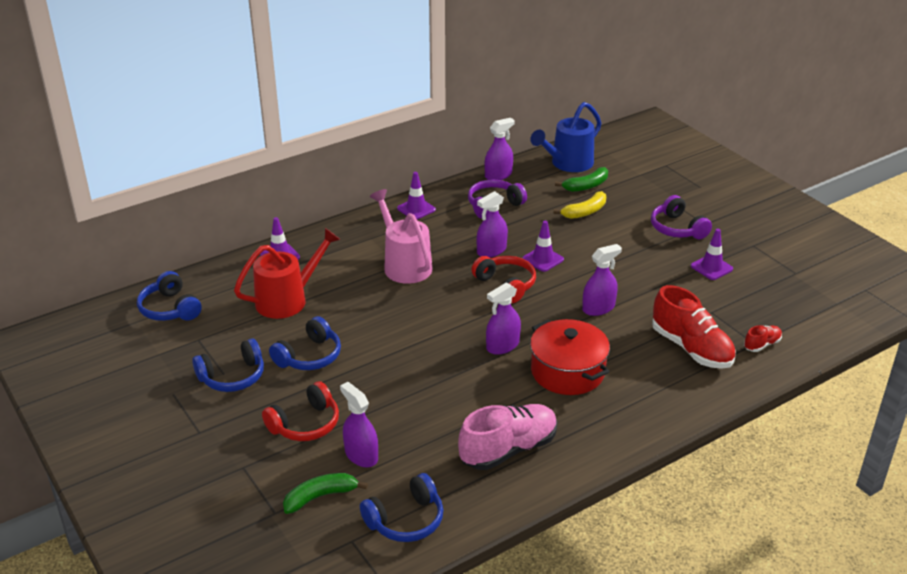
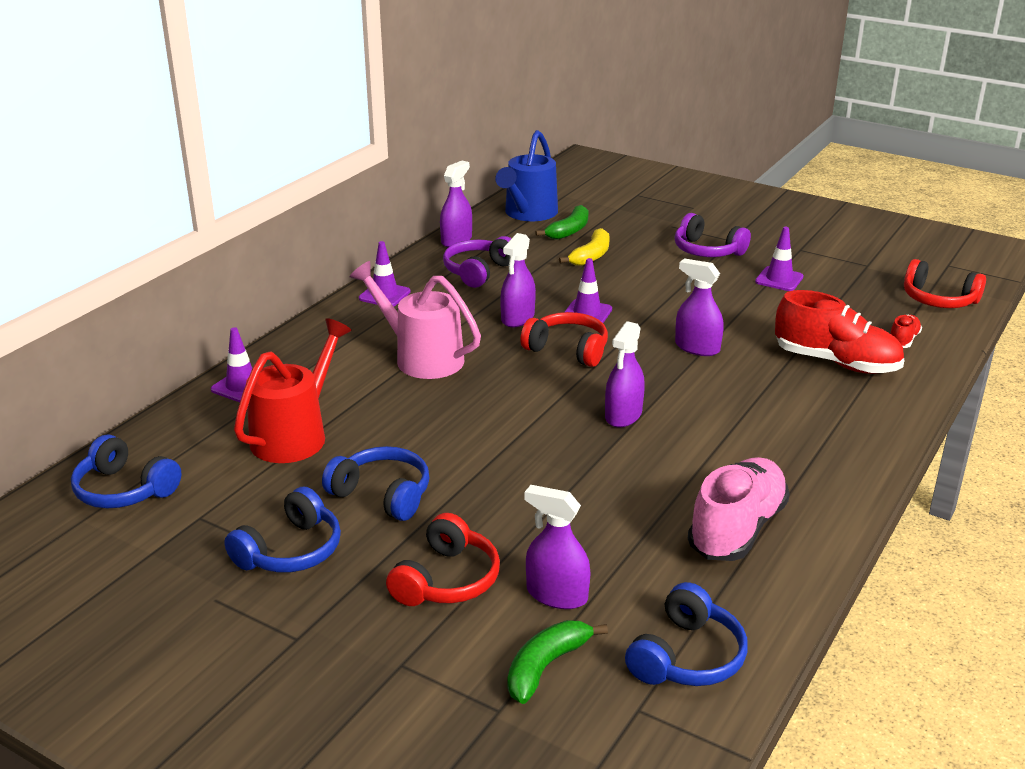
camera: 25 degrees left, 5 degrees down
blue headphones [269,316,341,370] -> blue headphones turned 75 degrees counterclockwise [322,446,429,521]
red pot [530,319,610,395] -> none
purple spray bottle [582,244,622,316] -> purple spray bottle turned 90 degrees counterclockwise [675,258,724,356]
none -> red headphones [904,259,986,308]

